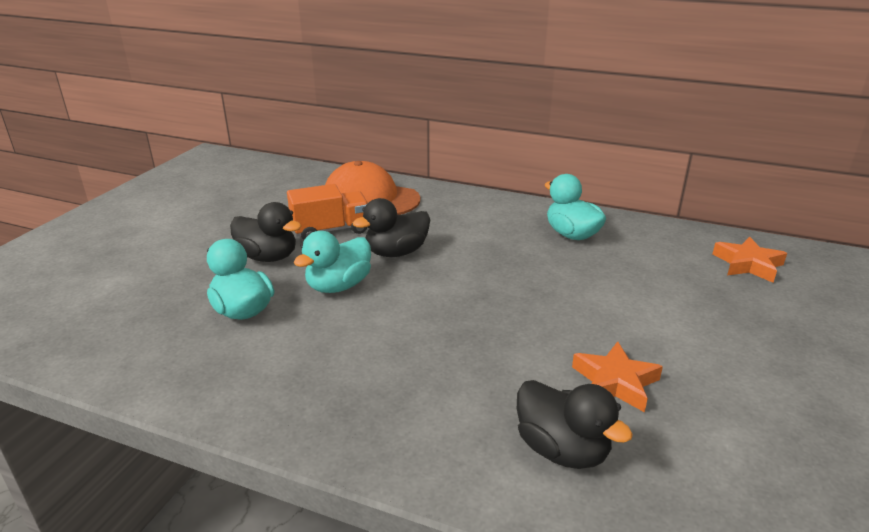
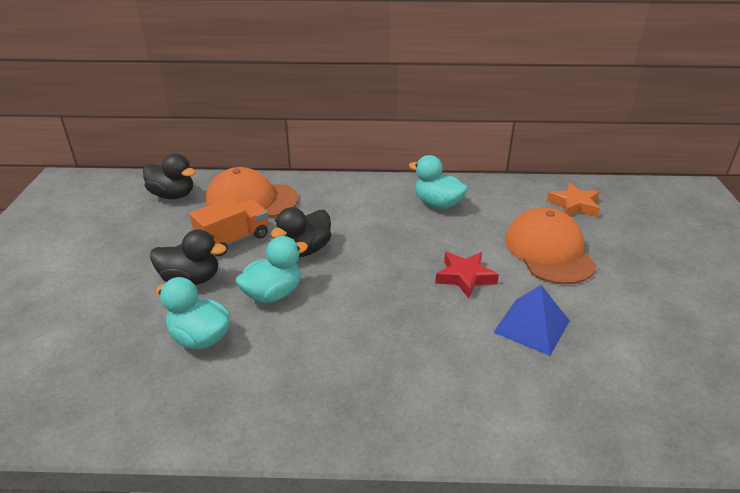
camera: 20 degrees left, 5 degrees up
turquoise duck [293,231,371,293] -> turquoise duck turned 150 degrees counterclockwise [235,236,308,303]
black duck [517,380,633,469] -> black duck moved to [143,154,196,199]
orange star [572,341,663,412] -> blue pyramid [493,285,570,356]
none -> red star [435,252,499,298]
none -> orange cap [505,207,596,284]

